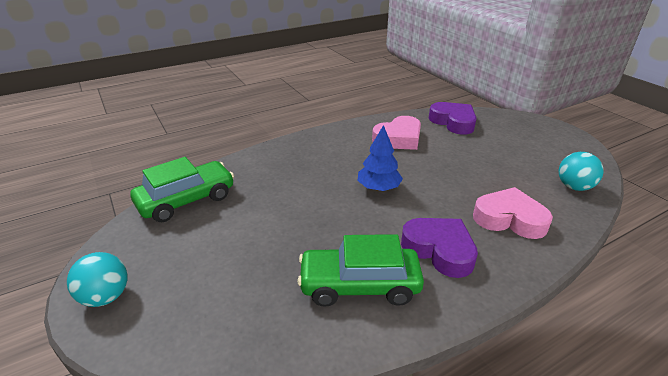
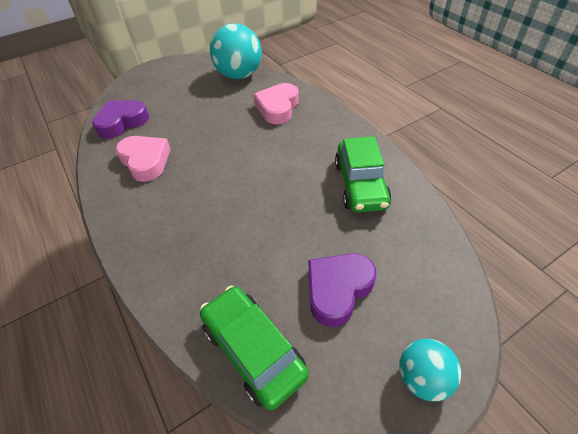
camera: 90 degrees left, 15 degrees up
blue tree [357,125,403,191] -> none
purple heart [401,218,478,278] -> purple heart moved to [308,253,376,327]
turquoise ball [559,152,604,191] -> turquoise ball [210,23,262,79], size x1.76

